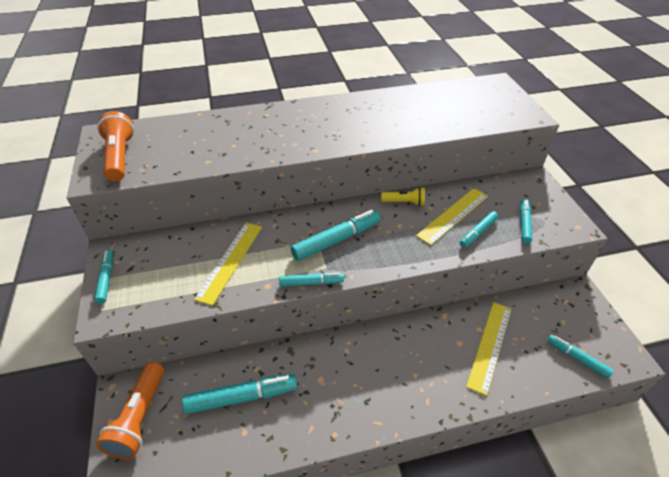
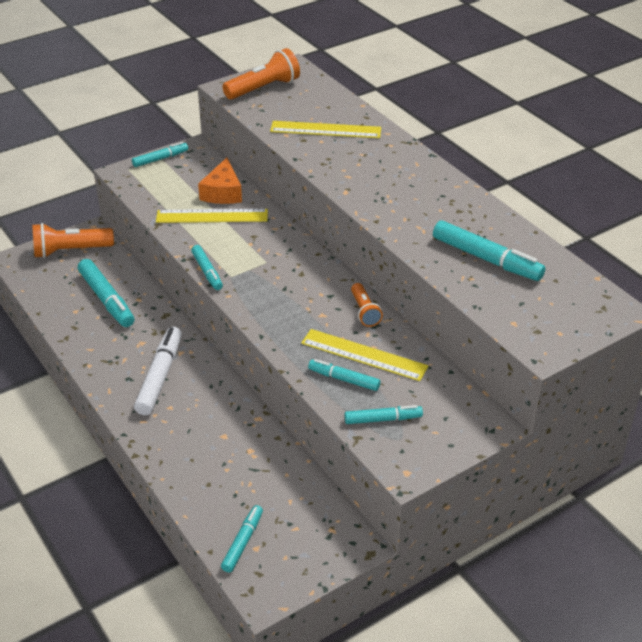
camera: 70 degrees right, 5 degrees down
turquoise marker [291,210,380,261] -> turquoise marker moved to [433,220,545,281]
yellow flashlight [381,187,425,206] -> orange flashlight [351,283,383,327]
yellow ruler [466,302,511,396] -> yellow ruler moved to [270,121,381,138]
none -> white marker [134,327,182,415]
none -> orange cheese [198,158,242,204]

